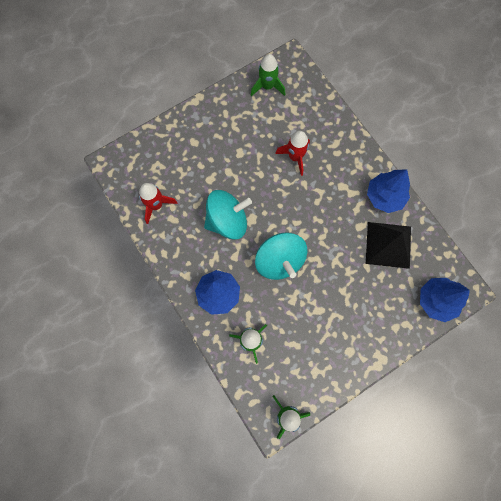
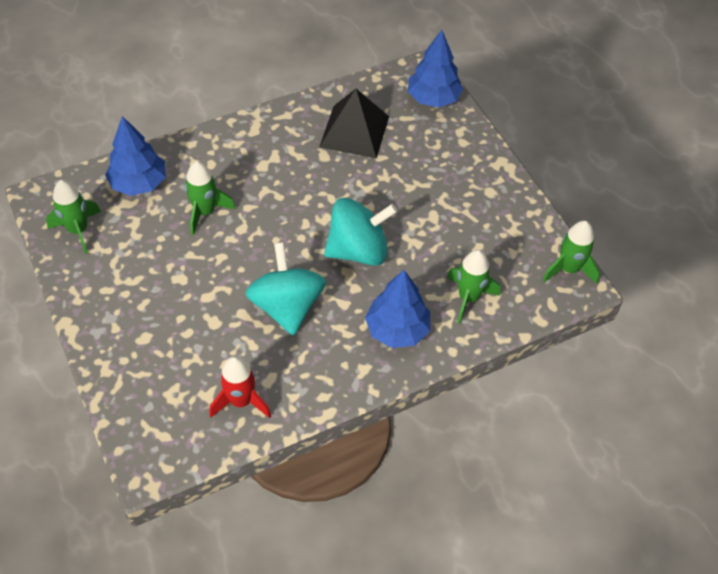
camera: 85 degrees left, 20 degrees down
red rocket [275,131,310,176] -> green rocket [185,161,236,235]
blue tree [367,169,410,213] -> blue tree moved to [105,116,166,196]

